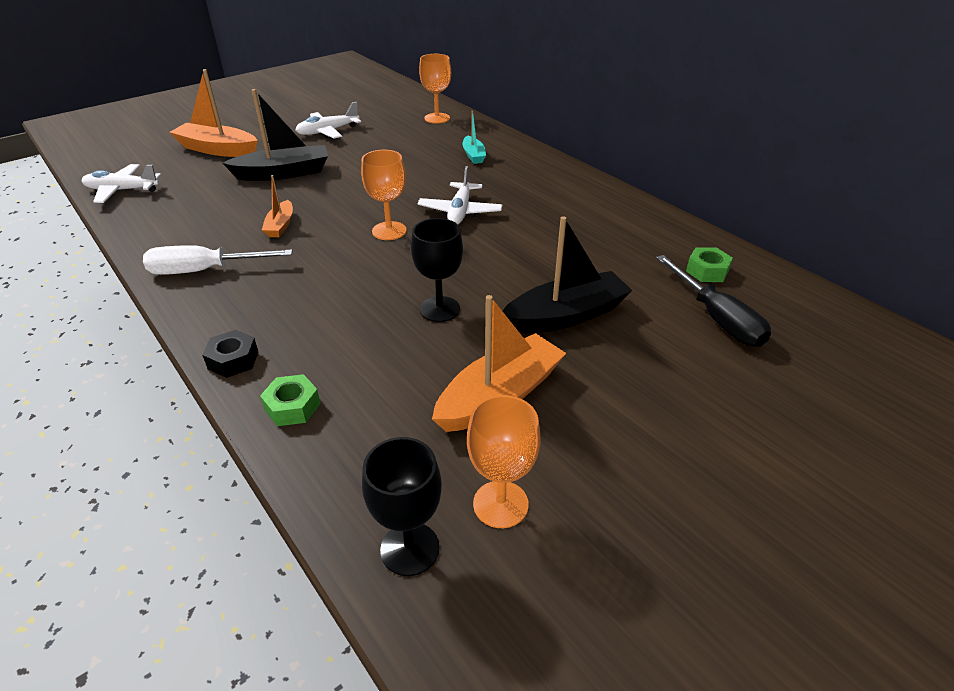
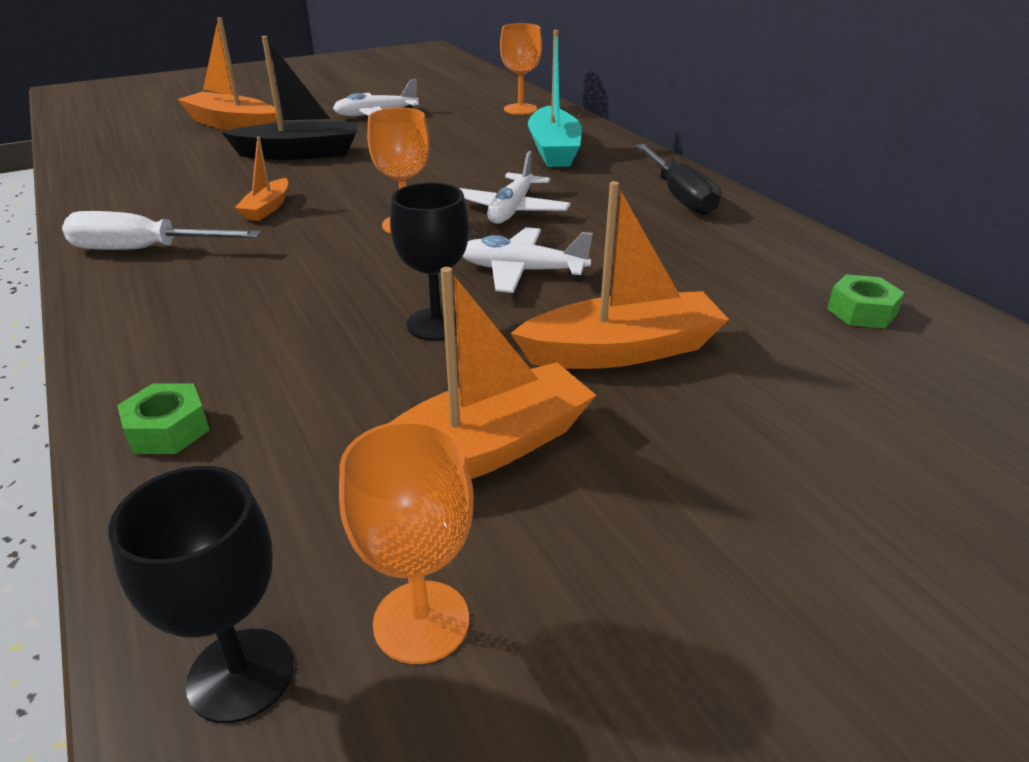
camera: 10 degrees right, 5 degrees down
white plane [82,164,162,203] -> white plane moved to [463,227,593,293]
black nut [202,330,258,378] -> none
turquoise boat [462,111,486,164] -> turquoise boat [528,30,582,167], size x1.86
black boat [503,216,633,333] -> orange boat [511,181,729,369]
black screwdriver [656,255,771,347] -> black screwdriver moved to [636,144,721,215]

